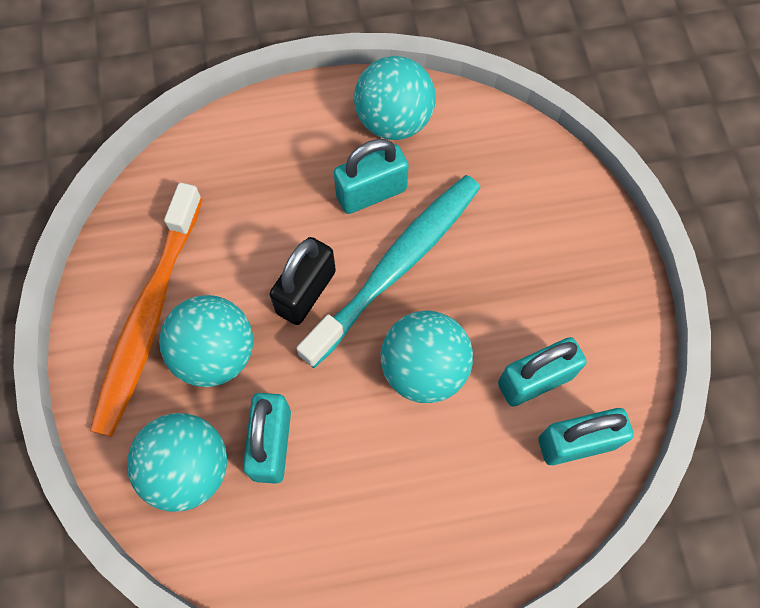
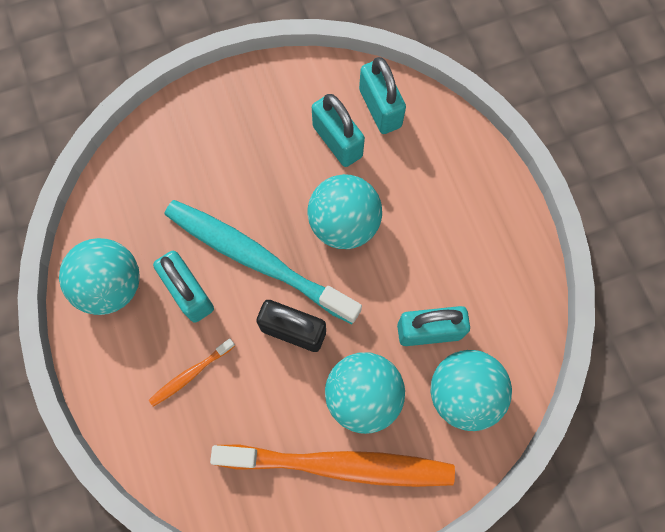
camera: 100 degrees left, 5 degrees up
none -> orange toothbrush [149,338,235,407]

